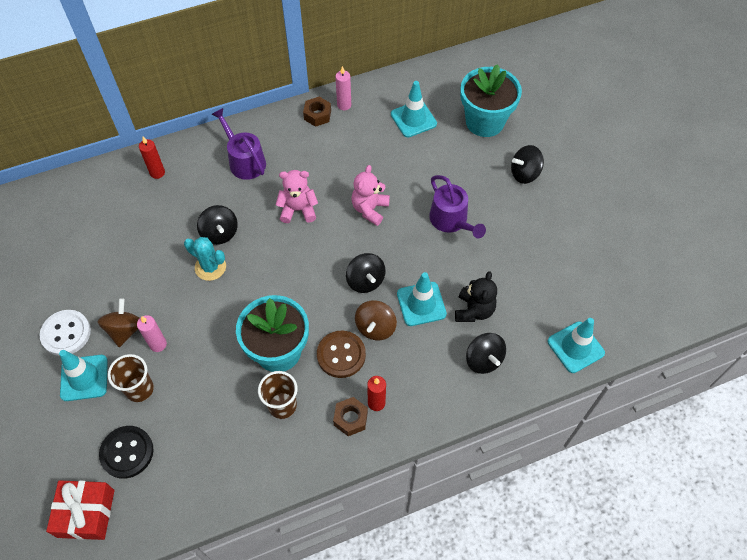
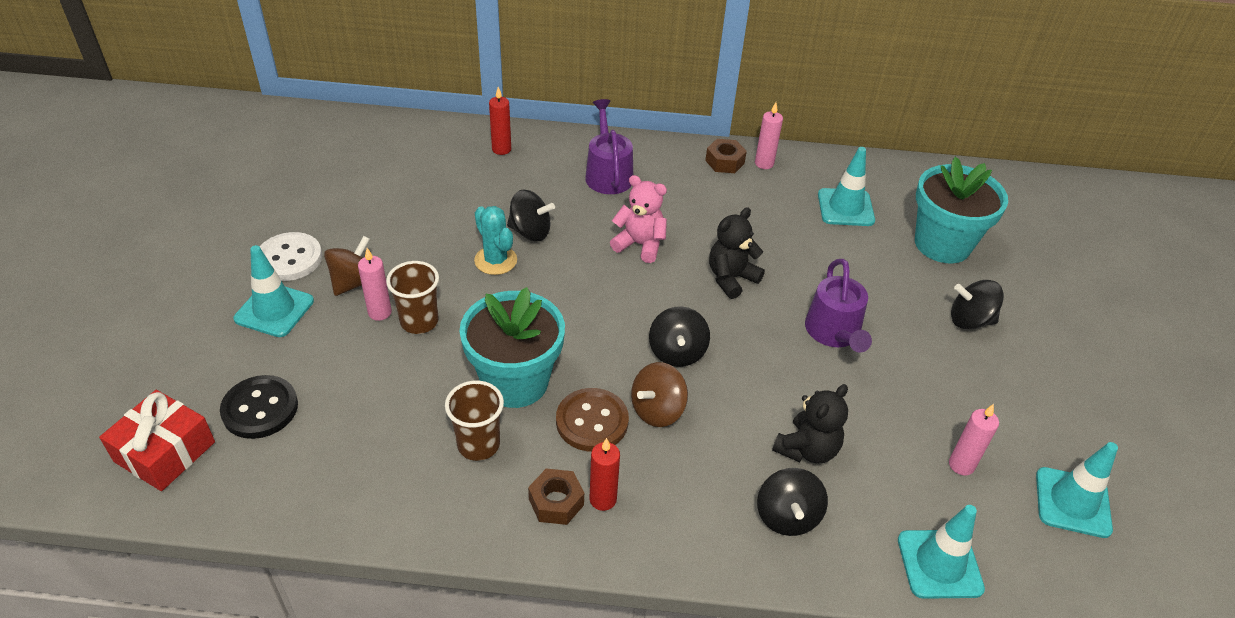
camera: 25 degrees right, 15 degrees down
brown cup [108,354,154,402] -> brown cup moved to [386,261,439,334]
black spinning top [197,205,238,245] -> black spinning top turned 75 degrees counterclockwise [507,189,555,241]
pink teddy bear [351,165,390,226] -> black teddy bear [709,207,765,299]
turquoise traffic cone [397,272,447,326] -> turquoise traffic cone moved to [1036,442,1118,538]
none -> pink candle [949,404,999,476]

